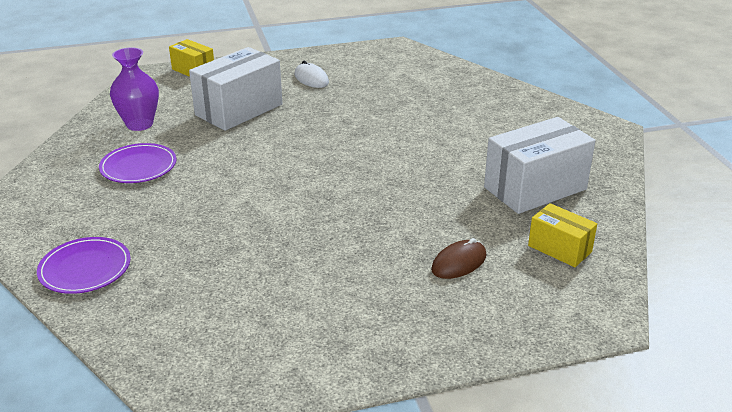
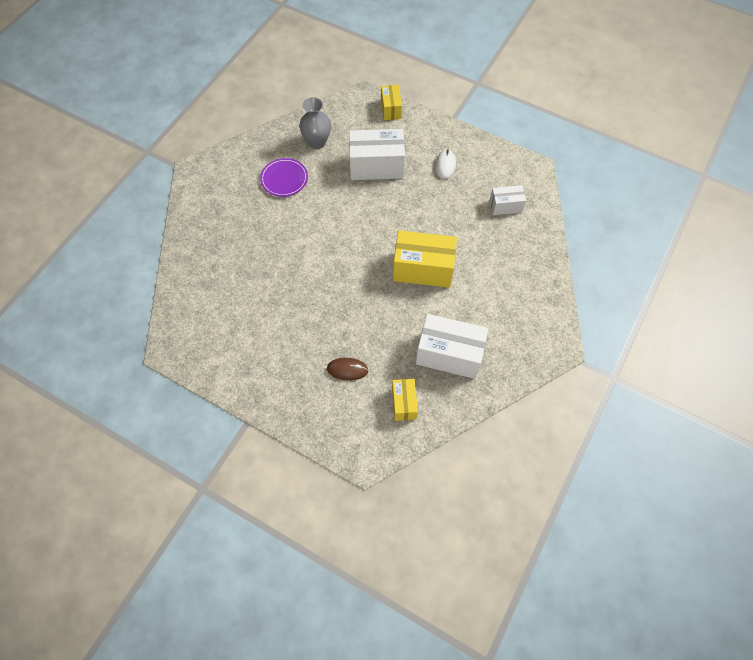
camera: 45 degrees right, 30 degrees up
purple plate [37,237,131,294] -> none
purple vase [110,47,159,131] -> grey vase [299,97,331,149]
none -> yellow box [393,230,457,288]
none -> white box [490,185,526,215]

